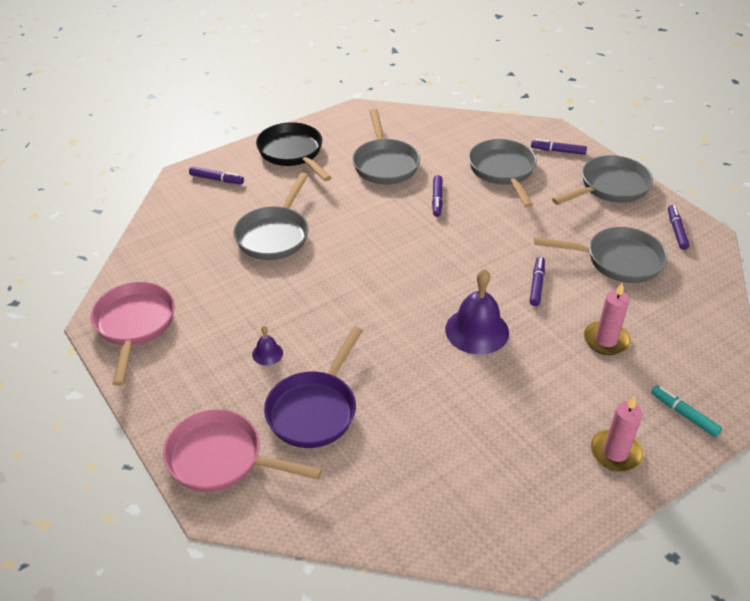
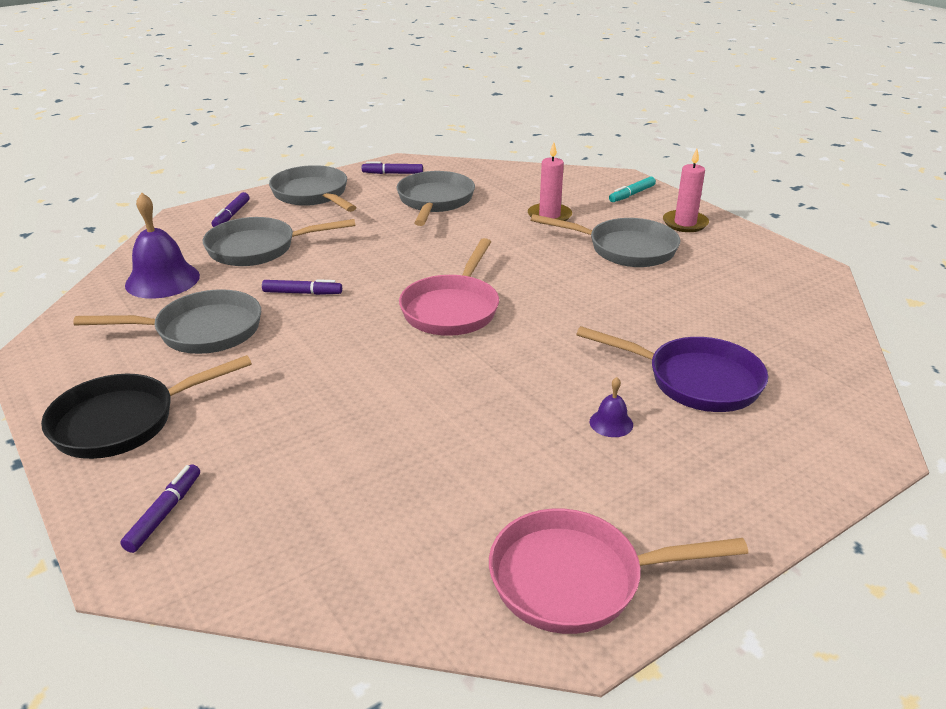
camera: 90 degrees left, 10 degrees down
pink pan [163,409,322,492] -> pink pan moved to [399,238,499,336]
grey pan [234,173,309,260] -> grey pan moved to [531,214,680,267]
purple bell [445,269,509,355] -> purple bell moved to [125,193,200,299]
purple marker [530,257,545,306] -> none

